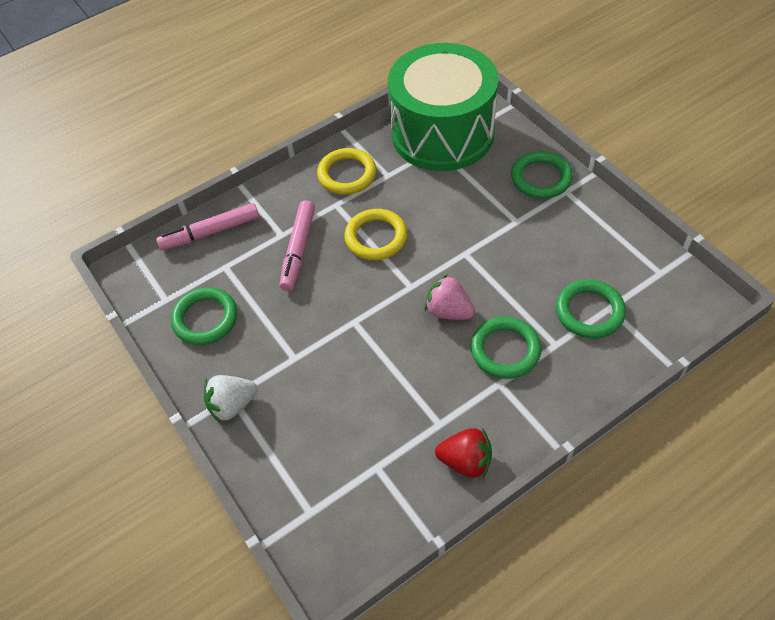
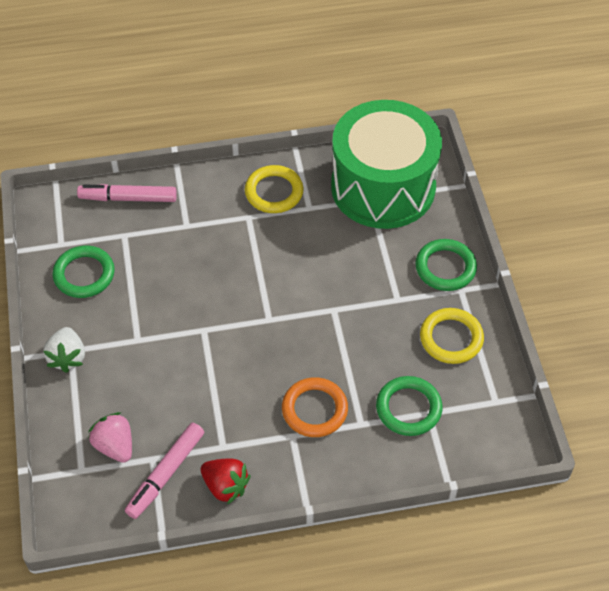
camera: 20 degrees right, 0 degrees up
white strawberry [204,375,257,423] -> white strawberry turned 90 degrees counterclockwise [43,327,85,373]
pink marker [280,200,315,291] -> pink marker moved to [125,422,204,519]
yellow ring [344,209,408,260] -> yellow ring moved to [420,308,484,364]
pink strawberry [425,274,475,320] -> pink strawberry moved to [88,412,132,463]
green ring [471,317,541,379] -> orange ring [282,377,348,437]

